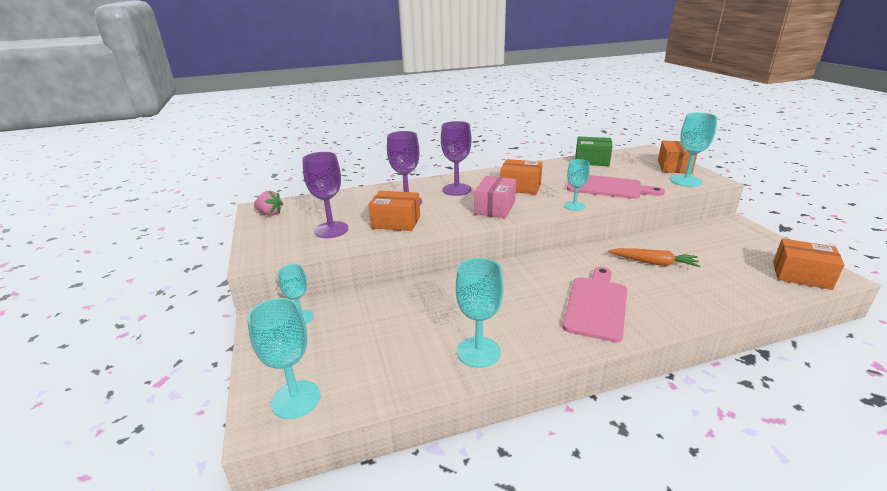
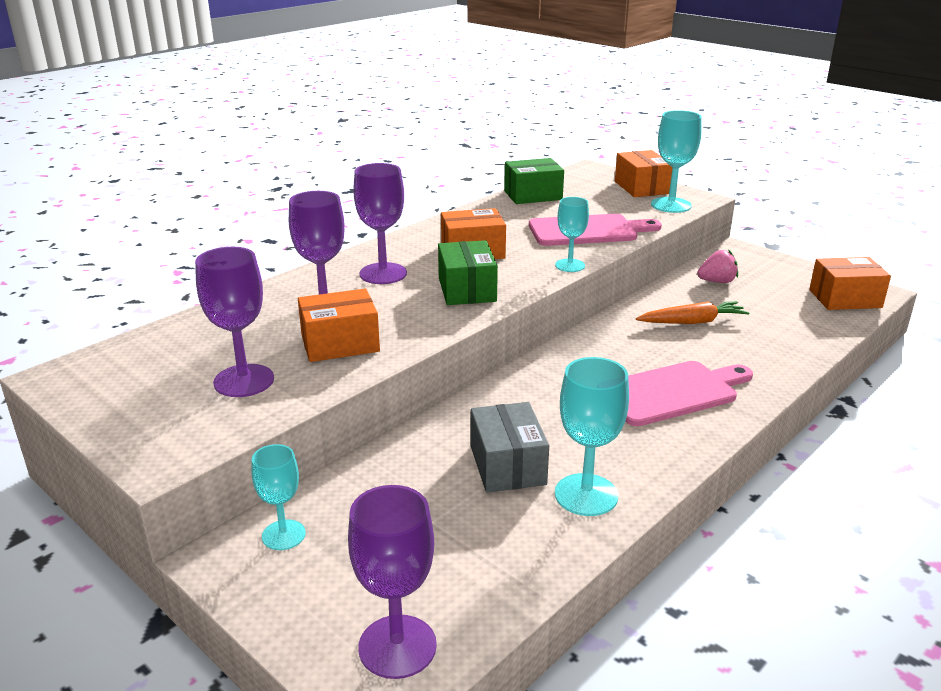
camera: 30 degrees left, 0 degrees up
turquoise goblet [247,298,321,419] -> purple goblet [348,485,437,679]
pink strawberry [254,191,283,216] -> pink strawberry moved to [697,250,738,283]
pink box [474,176,516,218] -> green box [438,240,498,305]
pink cutting board [563,267,627,342] -> pink cutting board turned 75 degrees clockwise [625,361,753,426]
none -> grey box [471,402,549,493]

